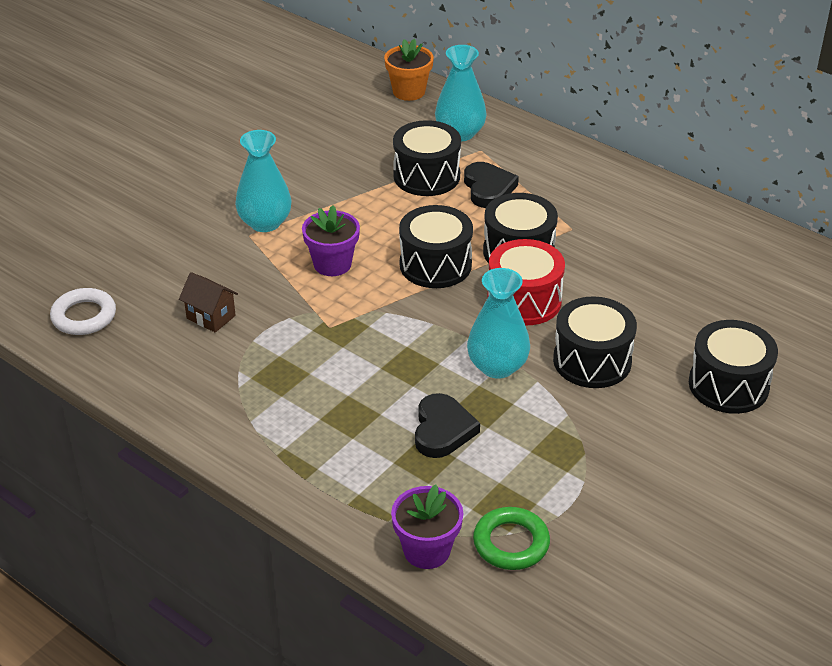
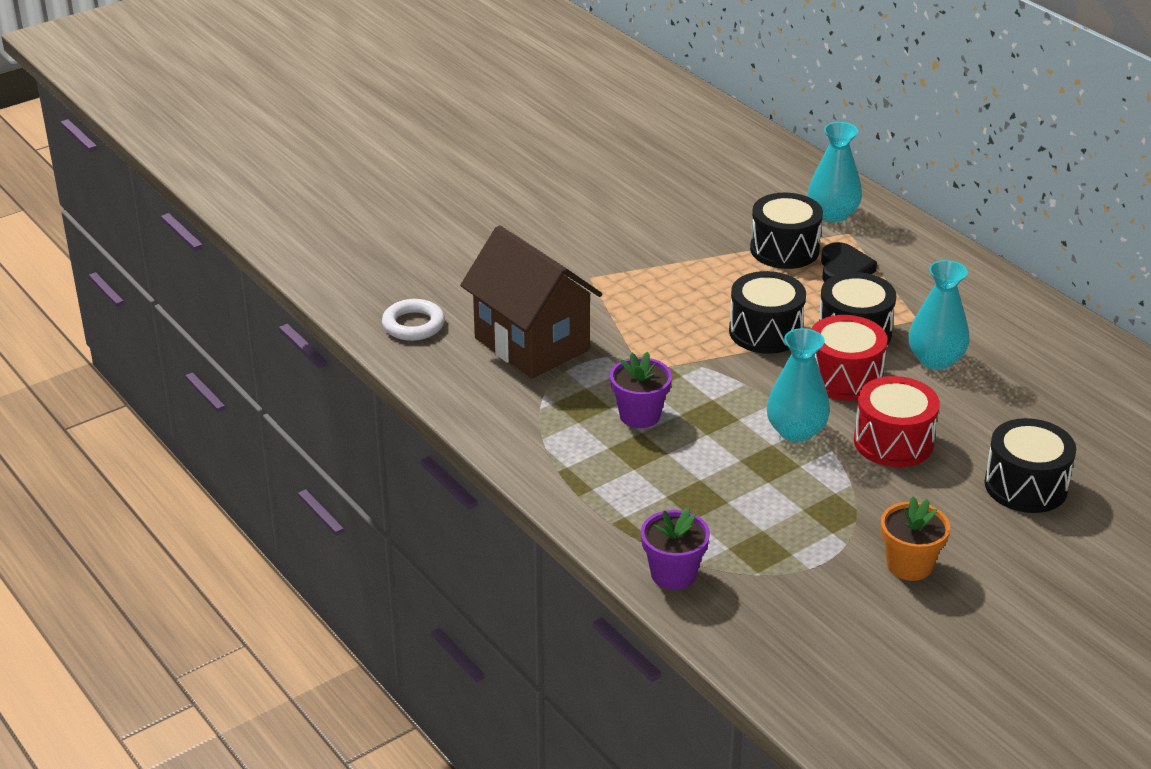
camera: 15 degrees right, 5 degrees down
brown house [179,272,238,332] -> brown house [460,225,602,378], size x2.45
turquoise vase [235,130,292,232] -> turquoise vase moved to [909,260,969,370]
purple flower pot [302,205,360,276] -> purple flower pot moved to [610,352,672,428]
orange flower pot [384,39,434,101] -> orange flower pot moved to [881,497,950,581]
black heart [415,393,480,458] -> none
green ring [473,507,550,570] -> none
black drum [553,296,637,388] -> red drum [854,376,940,467]

